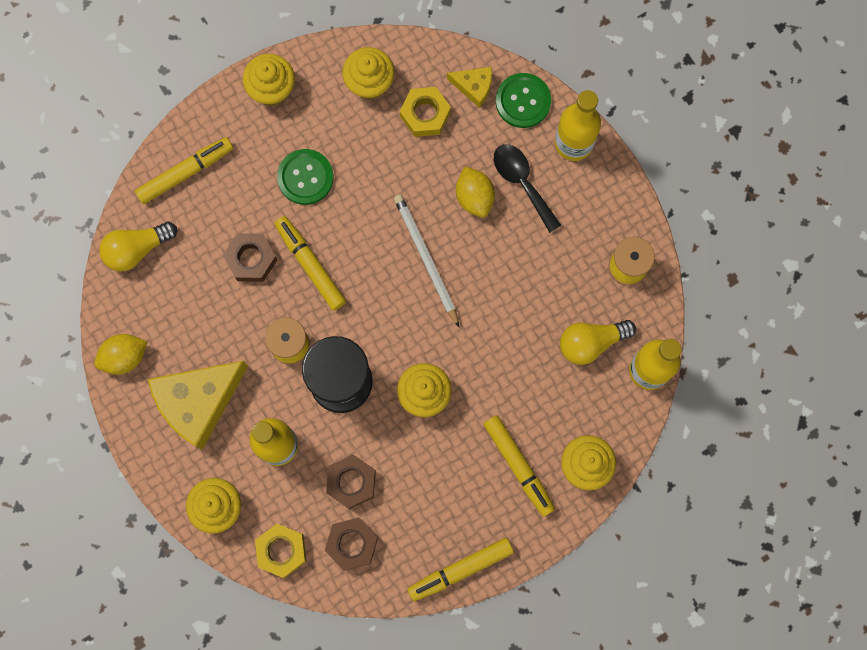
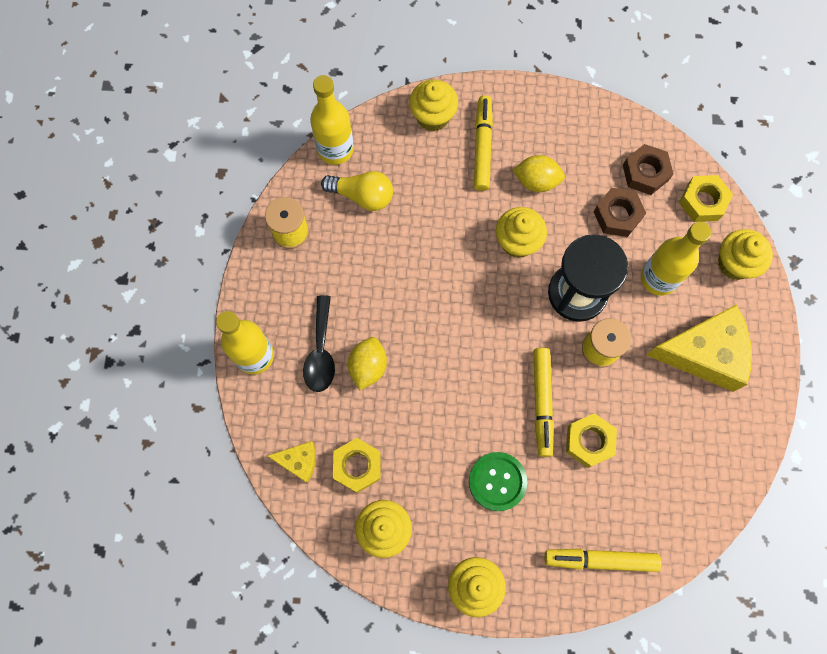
camera: 145 degrees left, 5 degrees down
yellow lemon [94,334,148,375] -> yellow lemon moved to [513,155,565,192]
yellow light bulb [99,222,177,272] -> none
brown nut [223,233,277,282] -> yellow nut [566,413,617,468]
white pencil [394,194,459,327] -> none
yellow marker [407,538,514,601] -> none
yellow cheese [447,67,492,108] -> yellow cheese turned 135 degrees clockwise [267,441,316,483]
green button [496,73,551,128] -> none

